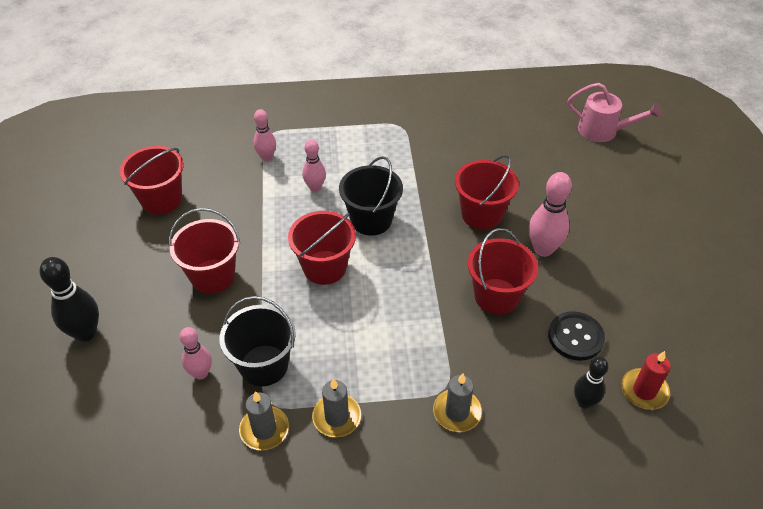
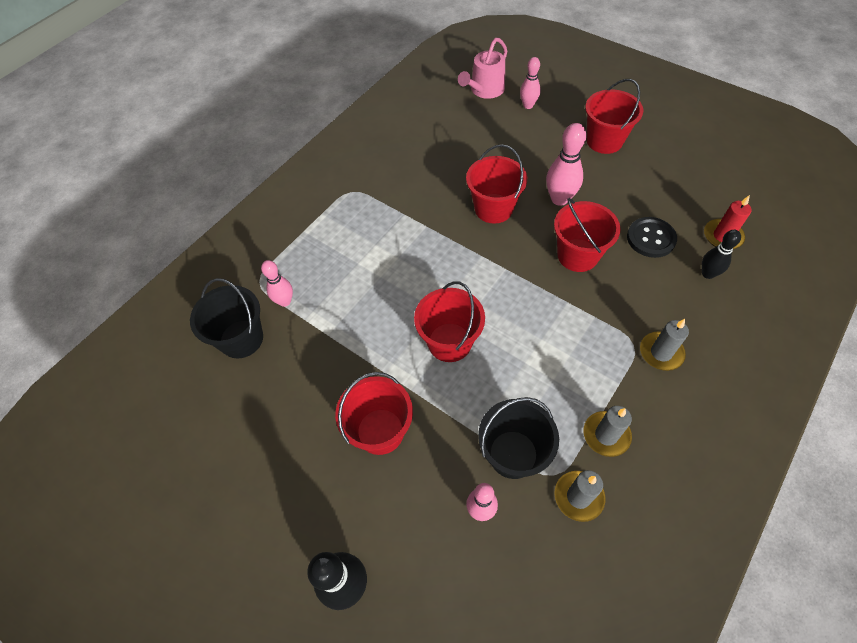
camera: 45 degrees left, 10 degrees up
red bucket [119,146,184,215] -> red bucket moved to [585,79,643,154]
pink bowling pin [302,139,326,192] -> pink bowling pin moved to [520,57,541,109]
black bucket [339,156,403,236] -> black bucket moved to [190,278,263,358]
pink watering can [568,83,661,142] -> pink watering can turned 150 degrees clockwise [458,38,507,99]

